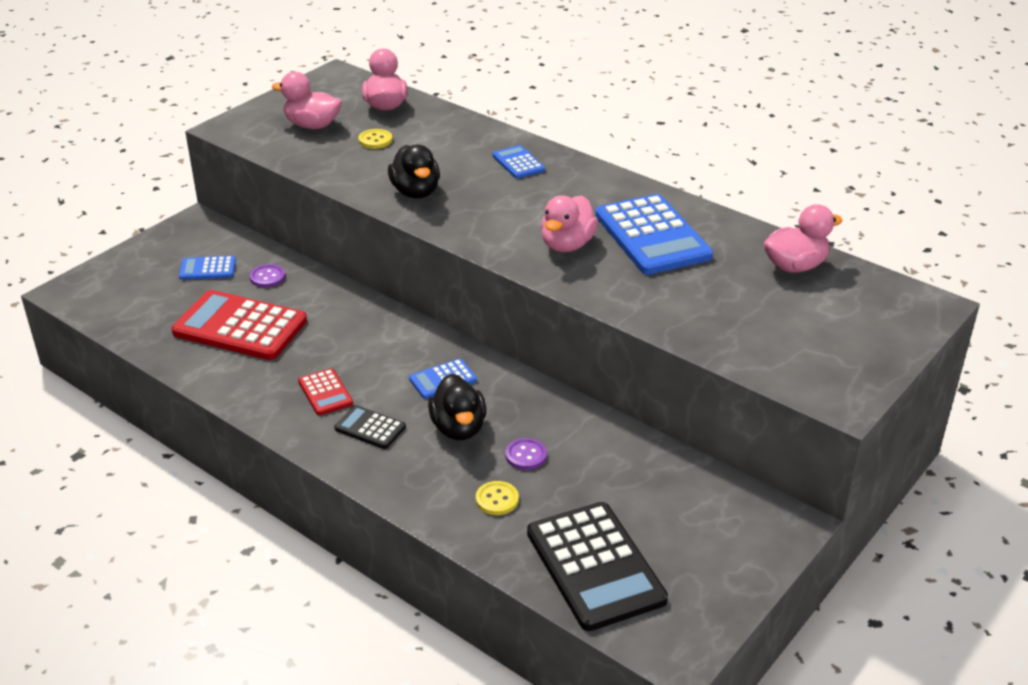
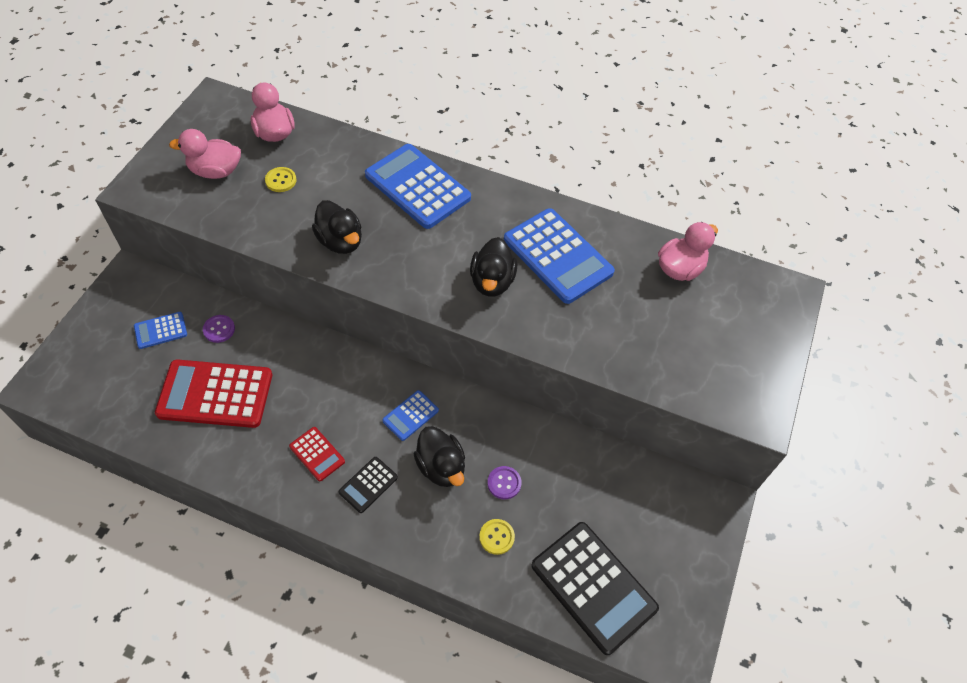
camera: 20 degrees left, 20 degrees up
black calculator [334,405,406,449] -> black calculator turned 60 degrees counterclockwise [339,457,398,513]
blue calculator [493,145,545,179] -> blue calculator [365,144,471,229], size x2.06
pink duck [541,195,598,252] -> black duck [470,237,517,297]

